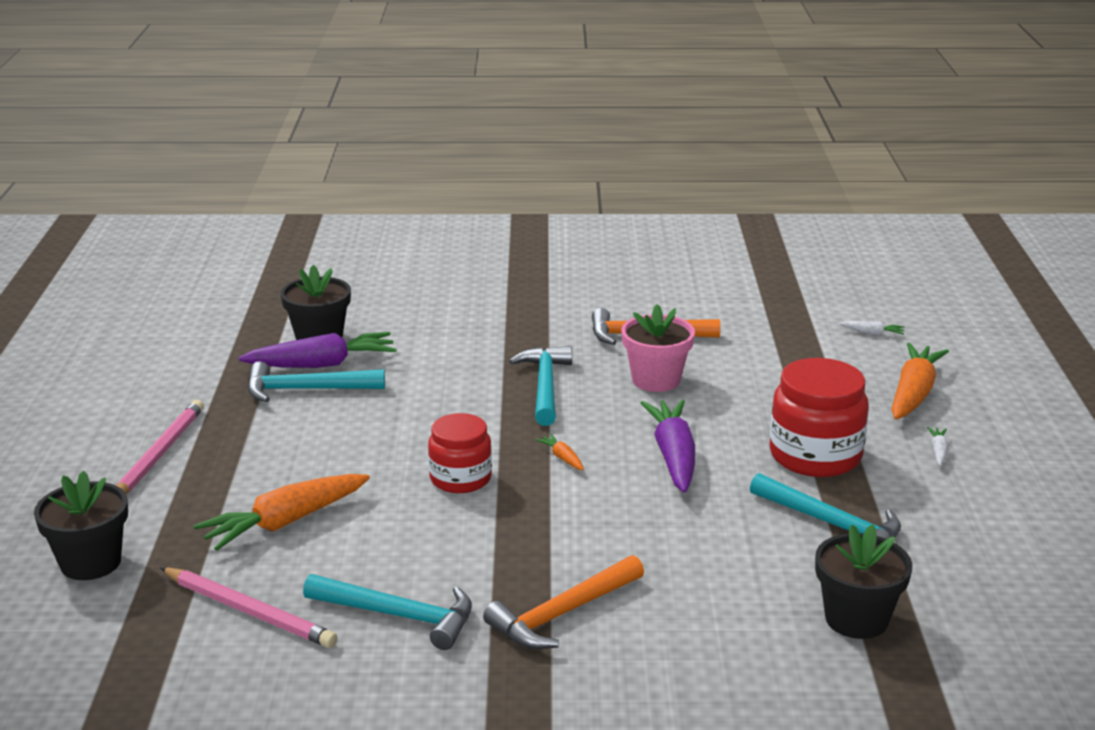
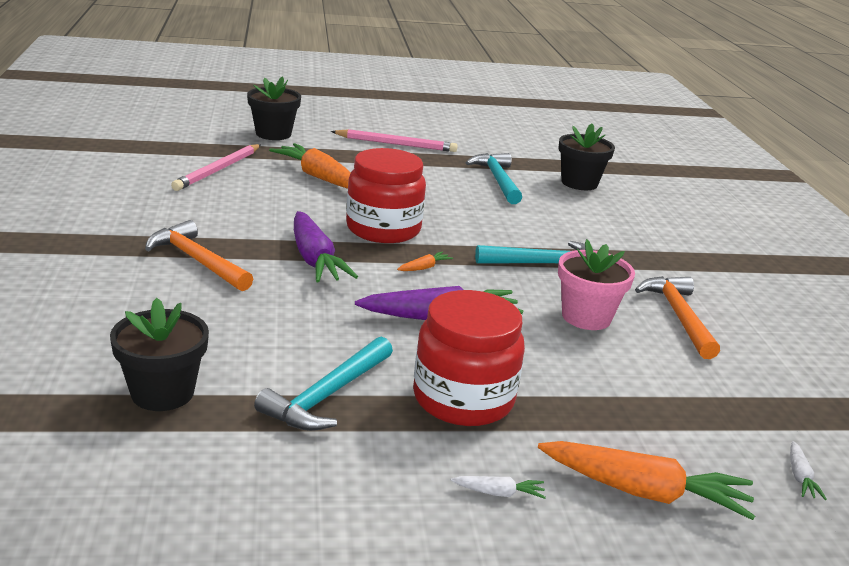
camera: 80 degrees right, 0 degrees up
purple carrot [239,332,397,368] -> purple carrot moved to [294,211,358,283]
turquoise hammer [303,574,472,650] -> none
red jar [428,413,492,493] -> red jar [346,148,426,243], size x1.53

